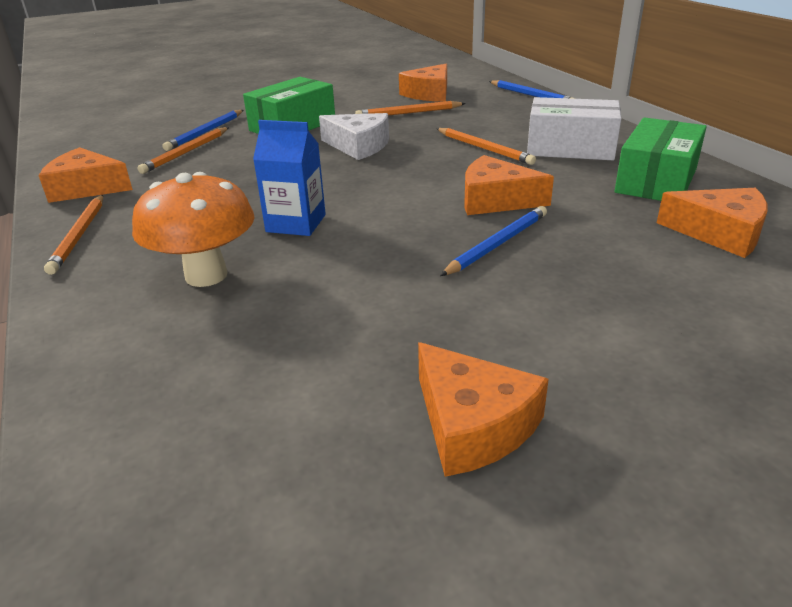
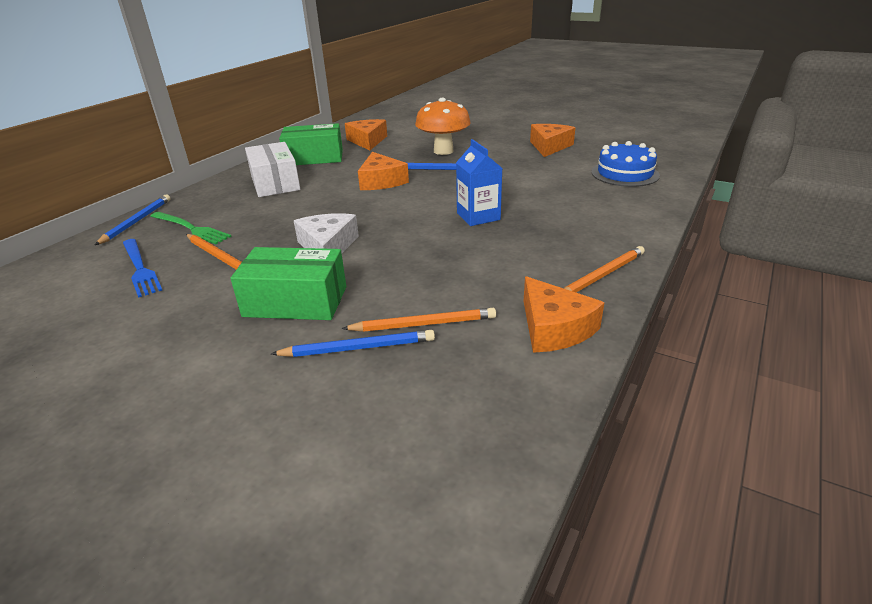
camera: 125 degrees left, 0 degrees up
orange mushroom [132,172,254,287] -> orange mushroom moved to [415,98,471,155]
orange cheese [399,63,447,102] -> blue fork [123,239,162,298]
orange pencil [436,128,536,165] -> none
none -> green fork [150,212,232,244]
none -> blue cake [591,141,660,187]

